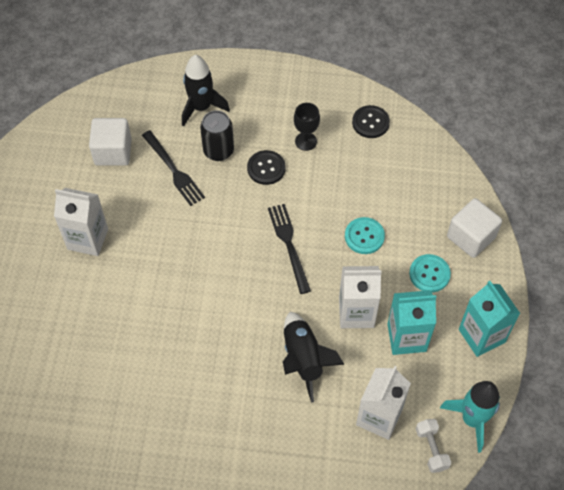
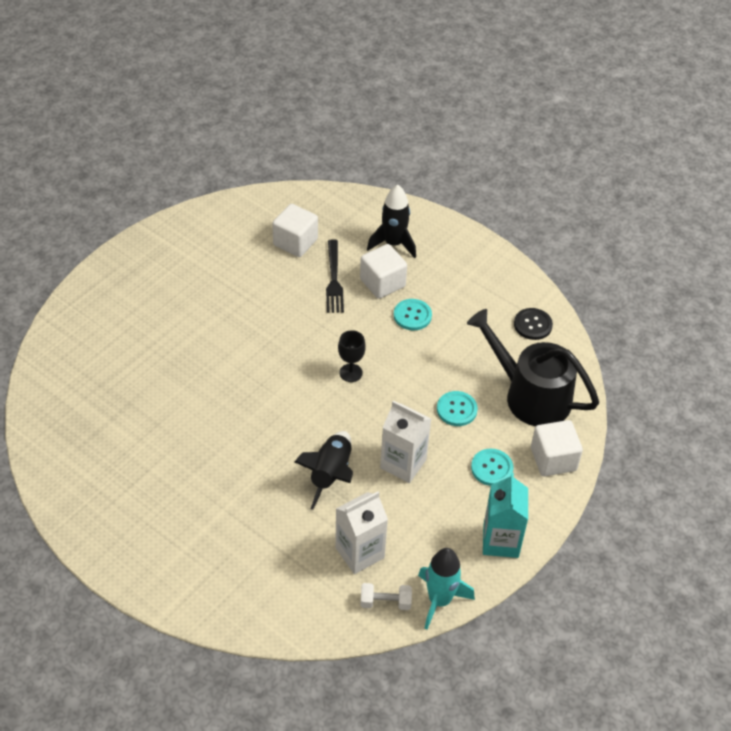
camera: 30 degrees right, 10 degrees down
white carton [54,188,108,256] -> none
black can [200,110,234,161] -> white cube [360,244,407,299]
black button [247,150,286,185] -> turquoise button [394,299,432,330]
black fork [268,204,311,294] -> none
black goblet [294,103,320,151] -> black goblet moved to [338,330,366,382]
turquoise carton [387,290,436,355] -> none
white dumbbell [416,419,451,473] -> white dumbbell turned 75 degrees clockwise [360,583,412,610]
none -> black watering can [467,309,599,426]

